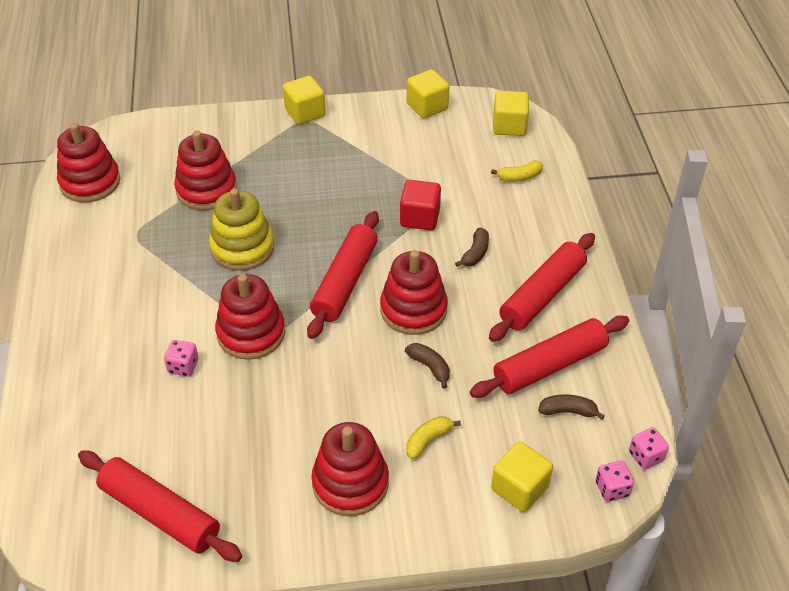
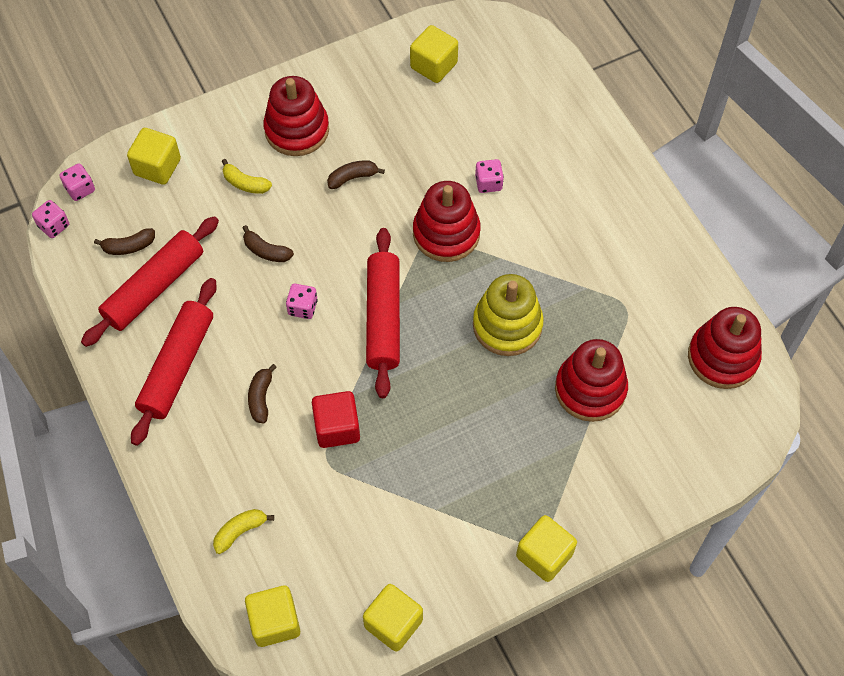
camera: 160 degrees right, 15 degrees up
red rolling pin [78,450,242,562] -> yellow cube [410,25,458,83]
red stacking toy [380,250,448,335] -> pink dice [286,284,318,319]
yellow banana [406,416,461,459] -> yellow banana turned 90 degrees clockwise [221,159,272,194]
none -> brown banana [327,160,385,189]

